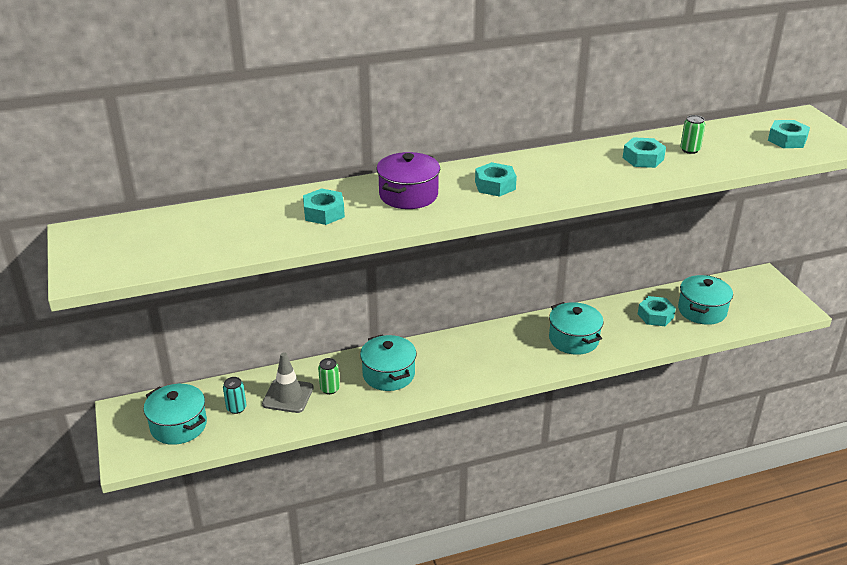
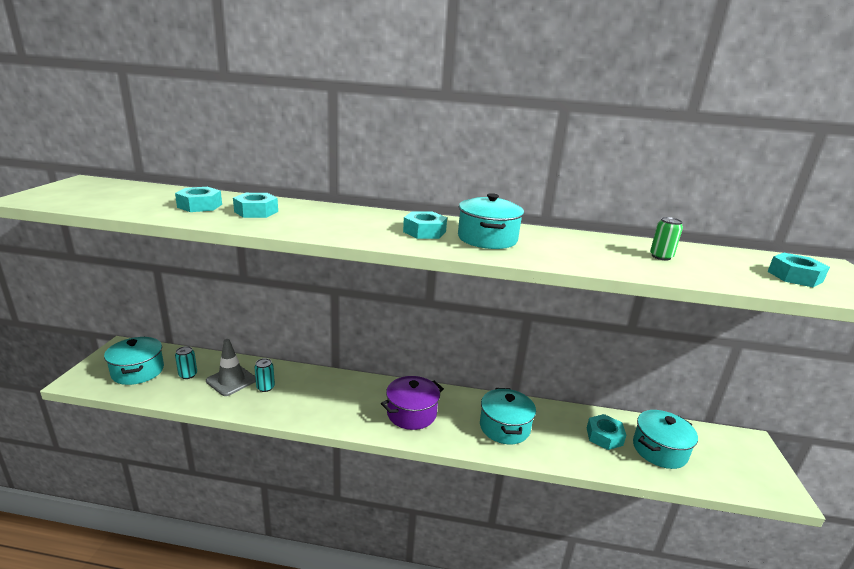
camera: 25 degrees right, 10 degrees down
green can [318,358,340,394] -> turquoise can [254,358,275,392]
turquoise pot [360,334,417,391] -> turquoise pot moved to [458,193,524,249]
purple pot [377,152,440,209] -> purple pot moved to [381,376,444,430]
turquoise nut [623,137,666,168] -> turquoise nut moved to [175,187,222,212]

